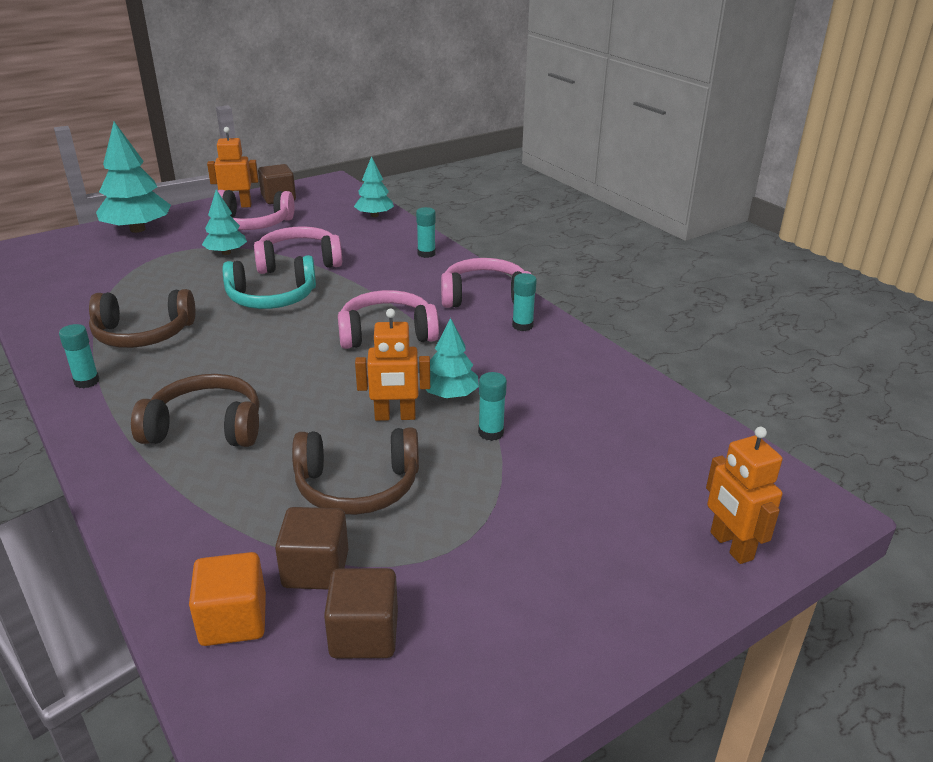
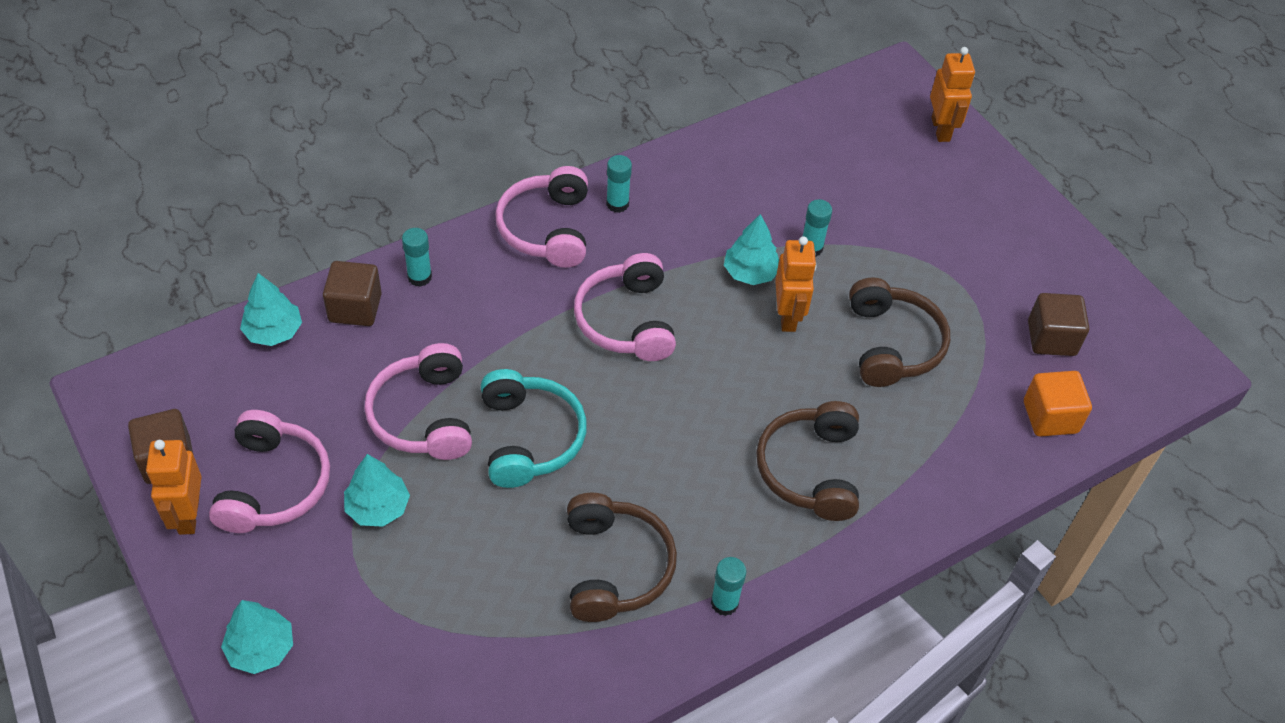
camera: 90 degrees left, 20 degrees up
turquoise tree [96,122,171,233] -> turquoise tree [221,600,293,674], size x0.59
brown cube [275,507,348,590] -> brown cube moved to [323,261,382,326]
orange robot [706,427,782,564] -> orange robot turned 75 degrees counterclockwise [930,47,975,142]

